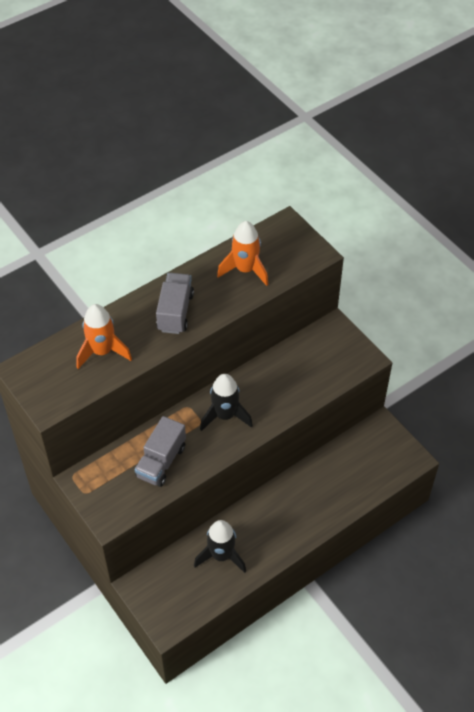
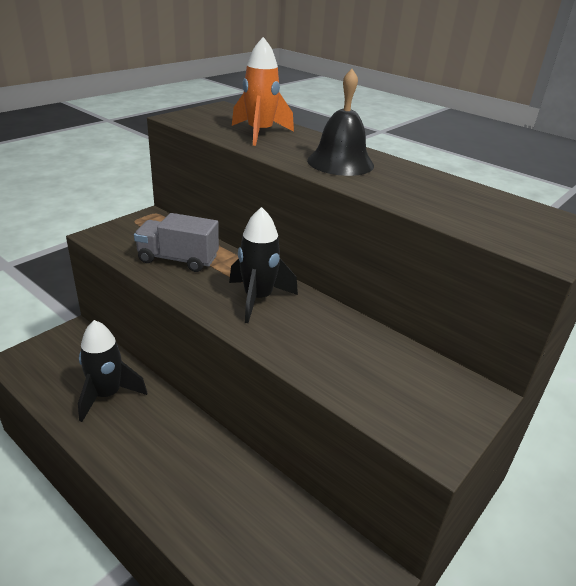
camera: 75 degrees right, 20 degrees down
grey truck [156,273,194,334] -> black bell [307,69,374,176]
orange rocket [217,221,268,286] -> none

